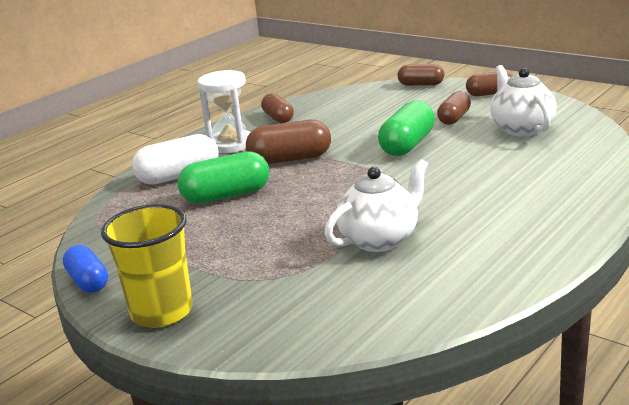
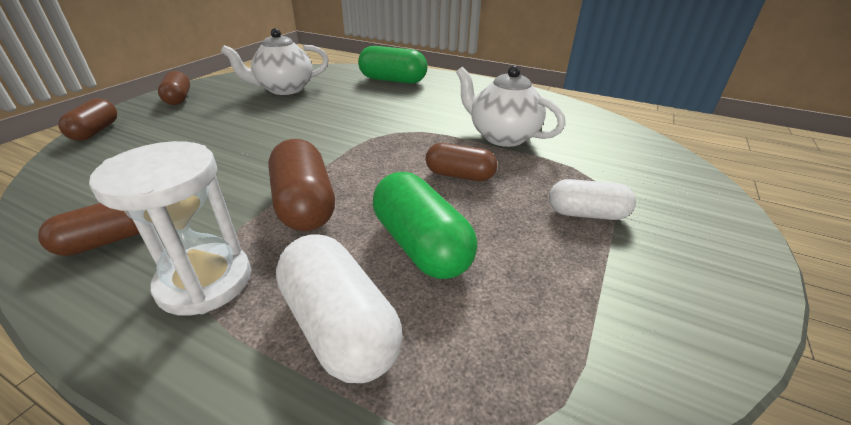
camera: 105 degrees left, 10 degrees up
blue capsule [63,245,108,293] -> none
yellow cup [101,204,193,328] -> none
green capsule [378,100,435,156] -> green capsule moved to [358,46,428,84]
brown capsule [437,91,471,125] -> brown capsule moved to [426,143,497,181]
none -> white capsule [549,179,636,220]

